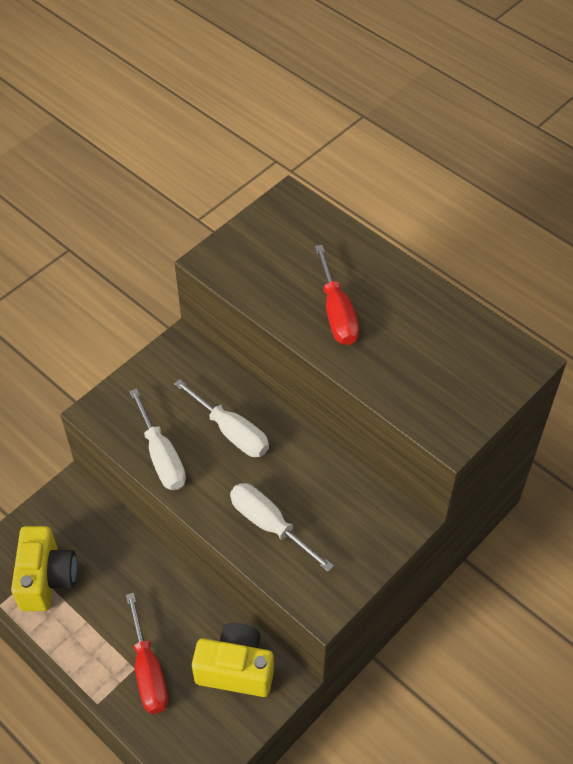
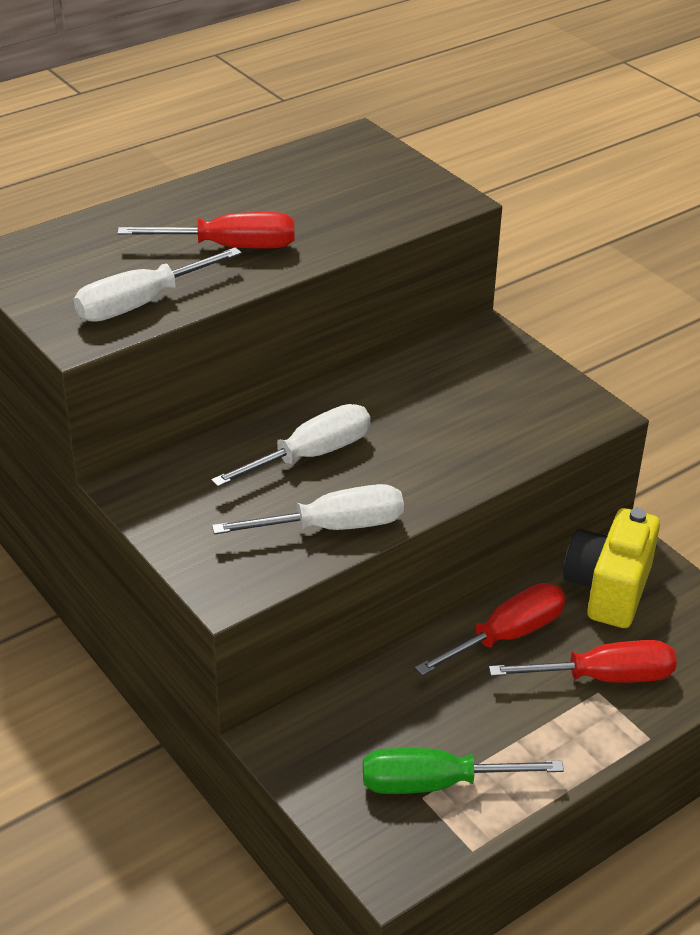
camera: 80 degrees left, 15 degrees down
yellow camera [11,526,77,611] -> green screwdriver [363,748,564,794]
white screwdriver [230,483,334,572] -> white screwdriver moved to [74,247,242,322]
none -> red screwdriver [415,583,566,676]

